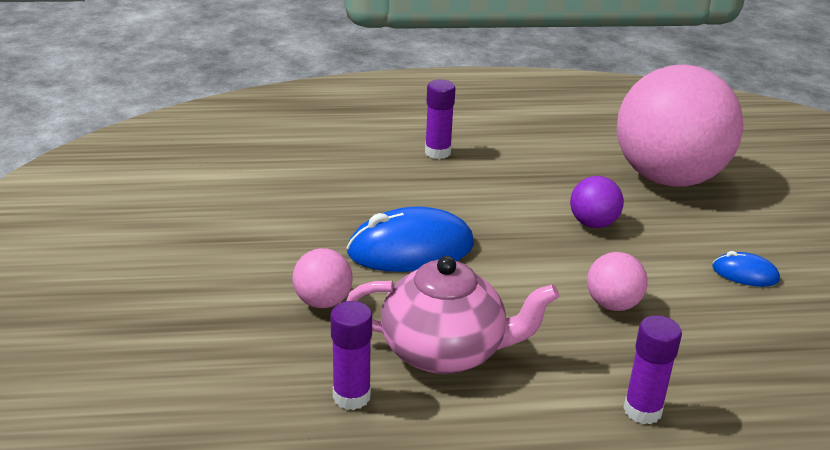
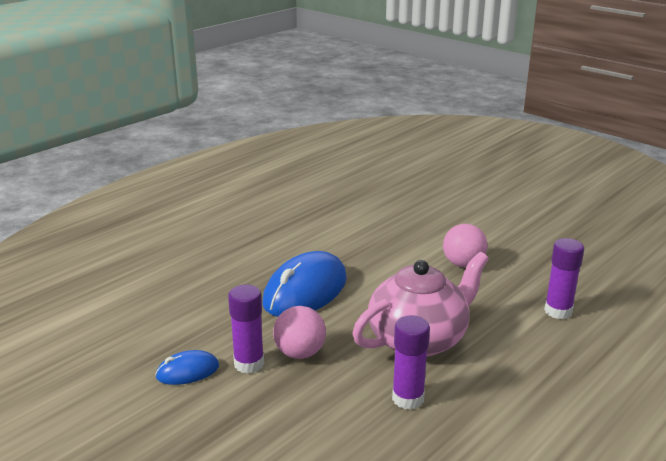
camera: 40 degrees left, 5 degrees down
purple glue stick [425,80,456,159] -> purple glue stick moved to [228,285,264,374]
purple ball [570,176,624,228] -> none
pink ball [617,64,743,187] -> none
blue mouse [712,251,780,287] -> blue mouse moved to [155,350,219,385]

